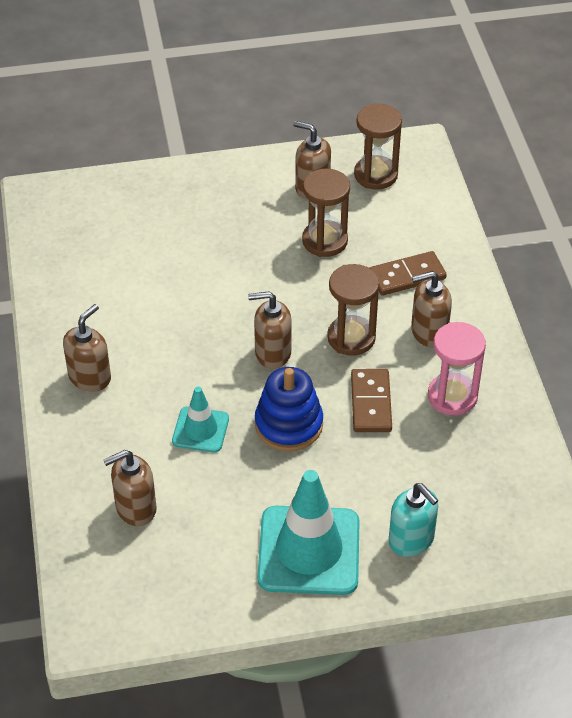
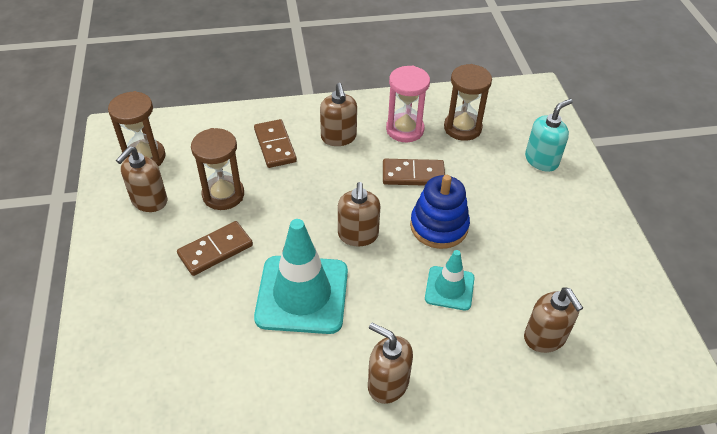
camera: 90 degrees left, 0 degrees up
turquoise traffic cone [258,470,360,595] -> turquoise traffic cone moved to [254,219,348,334]
brown hourglass [327,264,379,356] -> brown hourglass moved to [444,64,492,141]
none -> brown domino [177,221,253,276]

